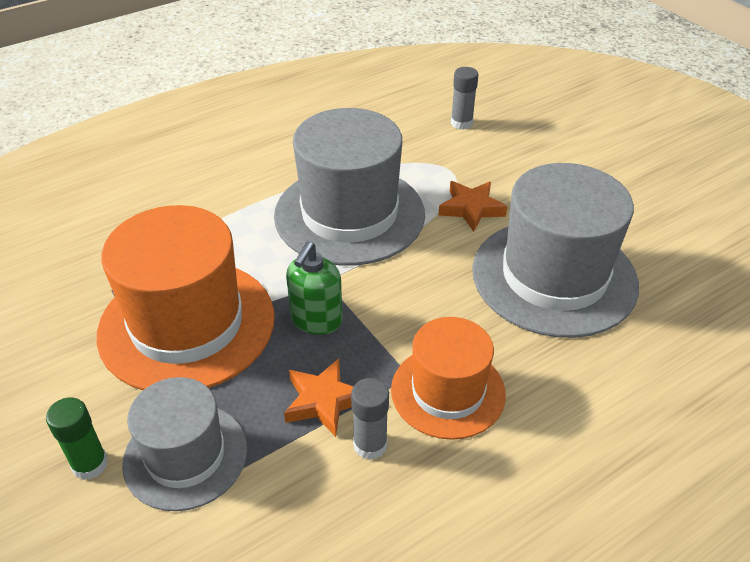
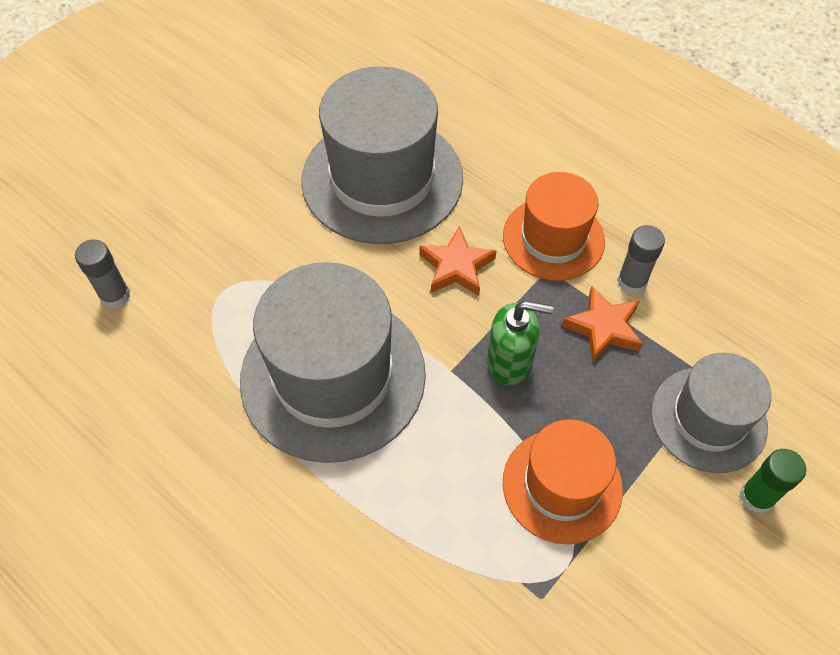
camera: 105 degrees left, 15 degrees up
orange hat [97,205,275,390] -> orange hat [503,419,623,544], size x0.60
orange star [439,181,507,232] -> orange star moved to [419,226,496,296]

